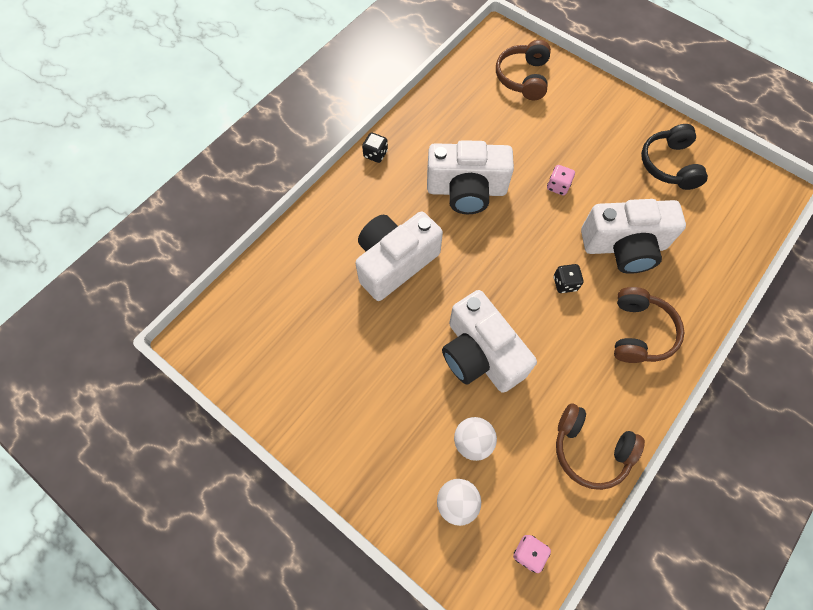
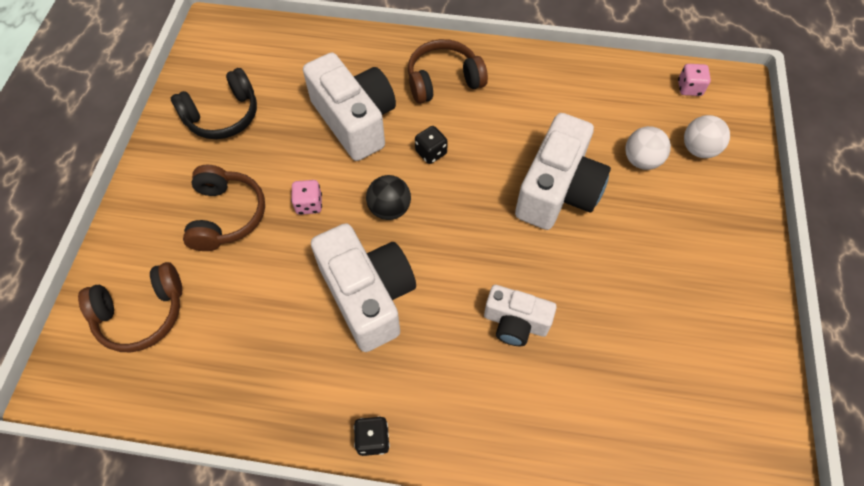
camera: 120 degrees left, 5 degrees down
white camera [356,212,443,301] -> white camera [484,285,557,346], size x0.58
brown headphones [556,403,645,490] -> brown headphones moved to [183,165,265,251]
none -> black ball [366,175,411,220]

